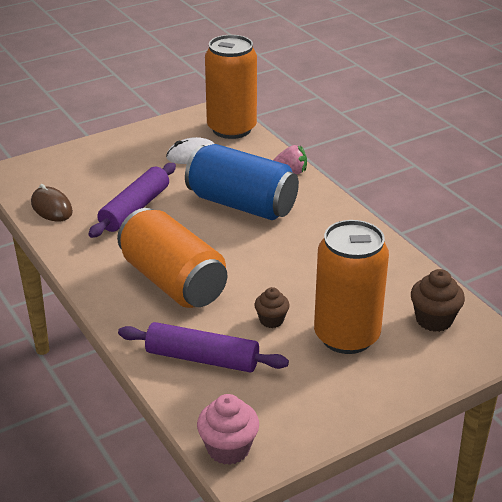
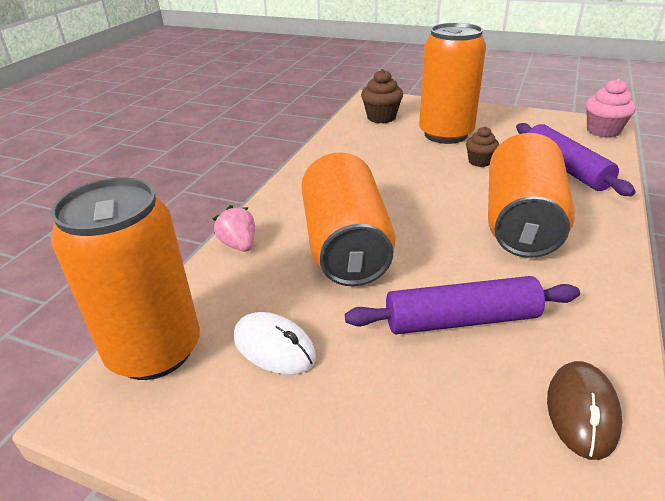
camera: 125 degrees left, 0 degrees up
blue can [185,144,299,220] -> orange can [301,152,396,286]

